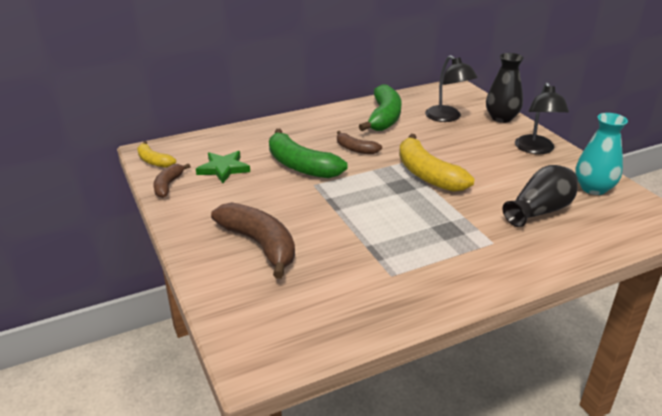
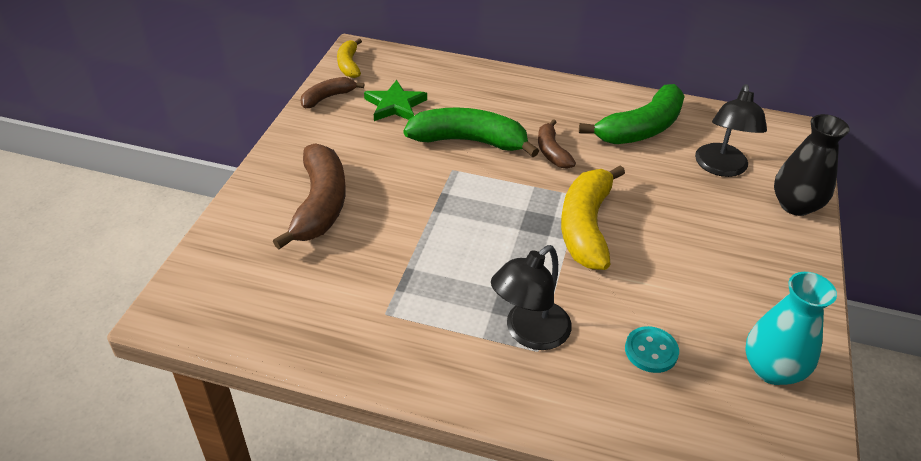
camera: 40 degrees right, 10 degrees up
green banana [269,129,348,178] -> green banana turned 105 degrees clockwise [404,108,539,157]
black vase [503,165,578,227] -> turquoise button [625,326,679,373]
black lamp [515,83,569,154] -> black lamp moved to [491,245,572,350]

